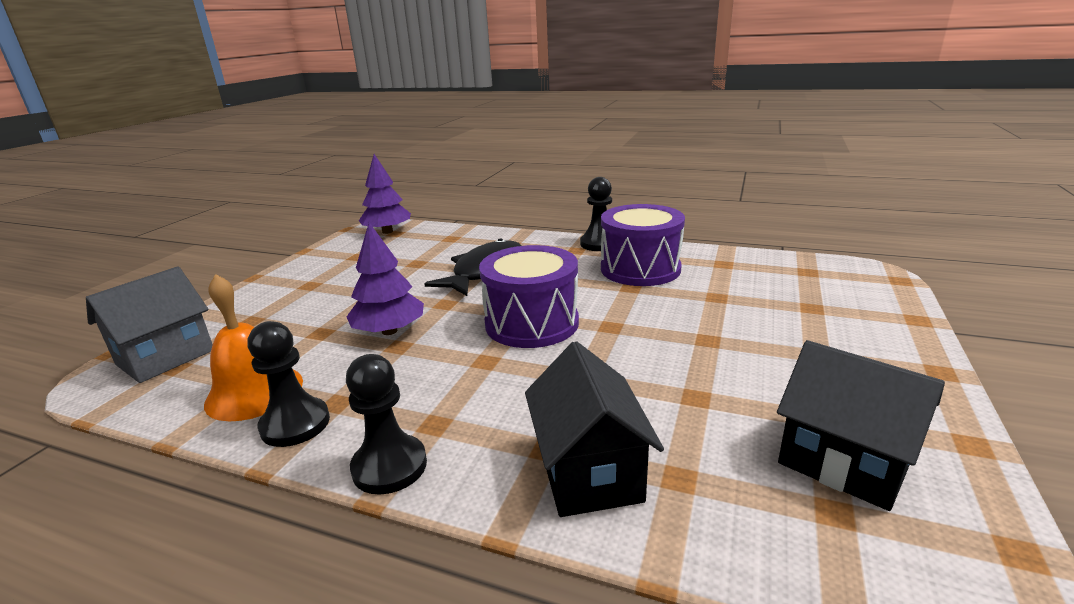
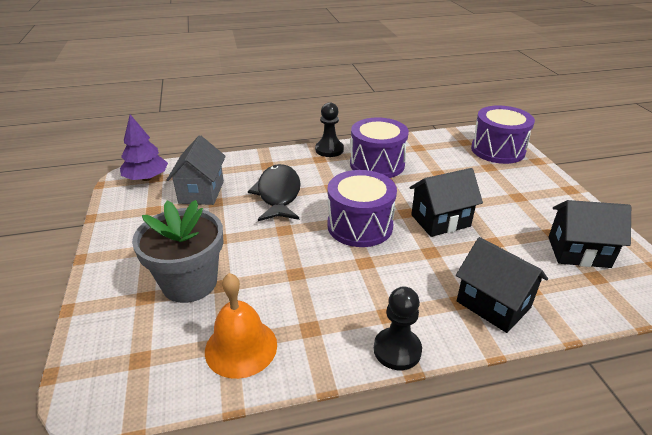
camera: 35 degrees left, 10 degrees up
grey house [86,267,213,383] -> grey house moved to [167,135,226,205]
black pawn [247,321,330,447] -> none
purple tree [347,223,424,335] -> none
none -> grey flower pot [132,200,223,303]
none -> black house [409,168,483,237]
none -> purple drum [471,105,535,164]

